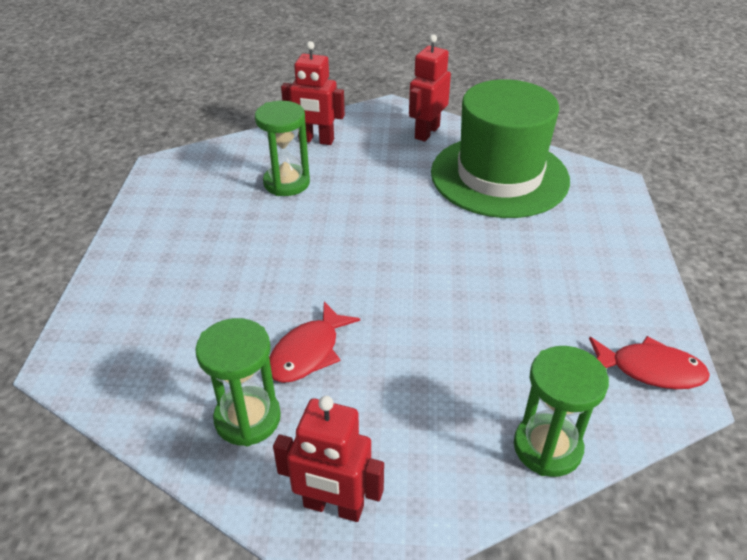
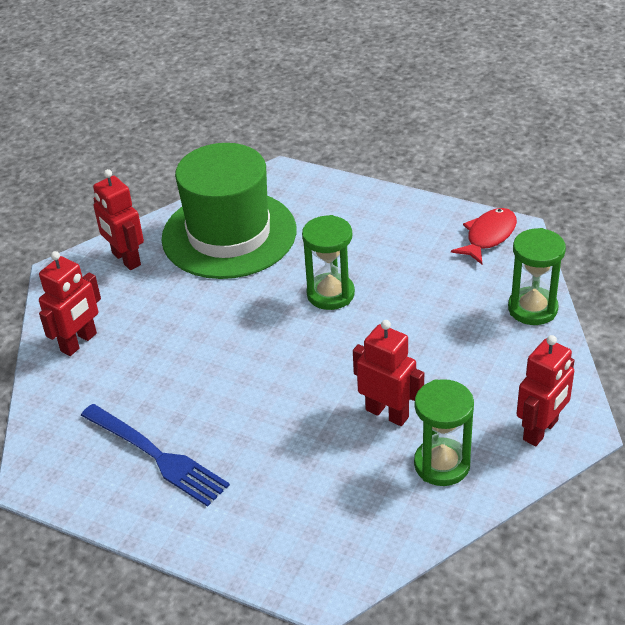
camera: 65 degrees left, 0 degrees up
green hourglass [255,101,310,196] -> green hourglass moved to [302,215,355,310]
red fish [269,301,360,383] -> red robot [353,320,424,426]
none -> blue fork [81,404,230,507]

